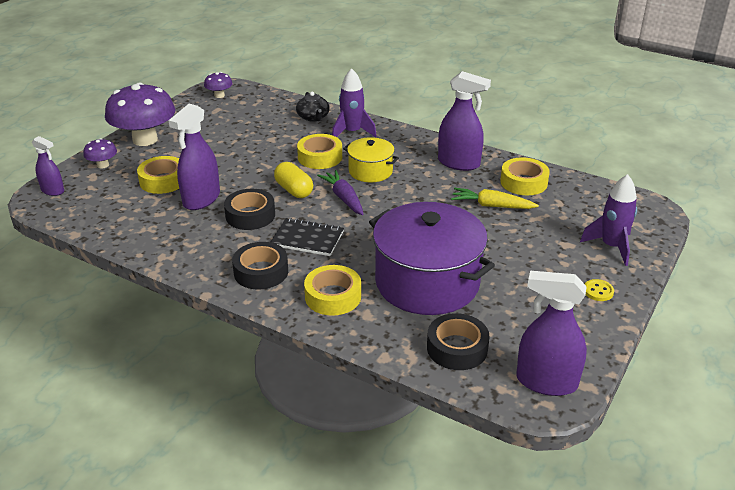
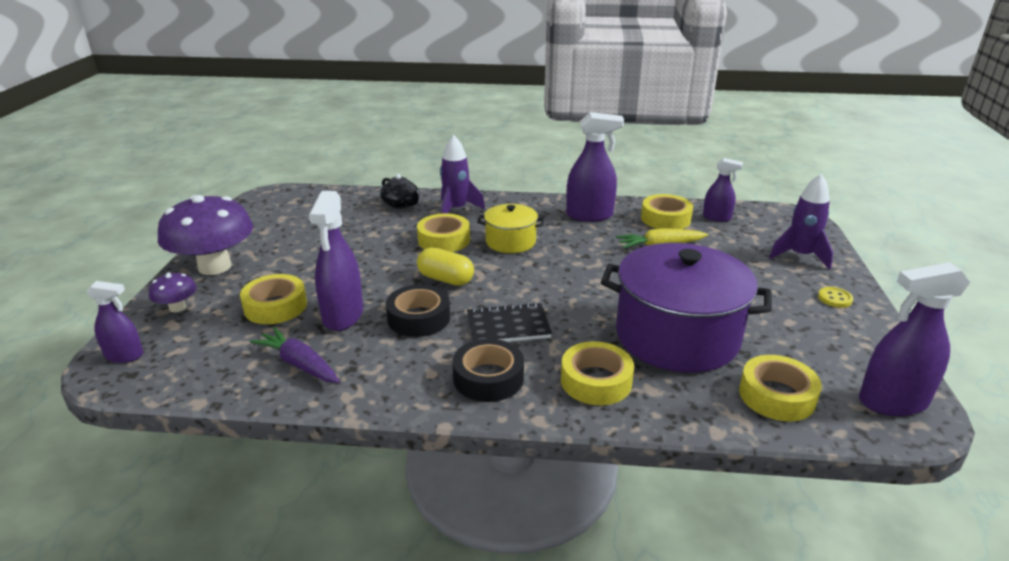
camera: 25 degrees left, 5 degrees down
purple mushroom [204,72,233,98] -> none
purple carrot [317,170,364,215] -> purple carrot moved to [250,327,340,383]
black tape [427,313,490,370] -> yellow tape [739,355,822,421]
none -> purple spray bottle [703,158,743,222]

